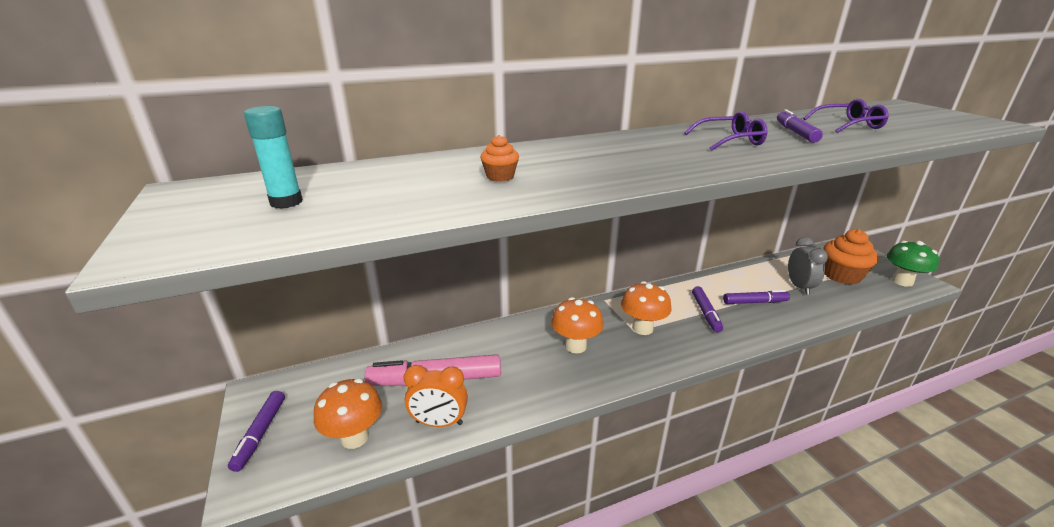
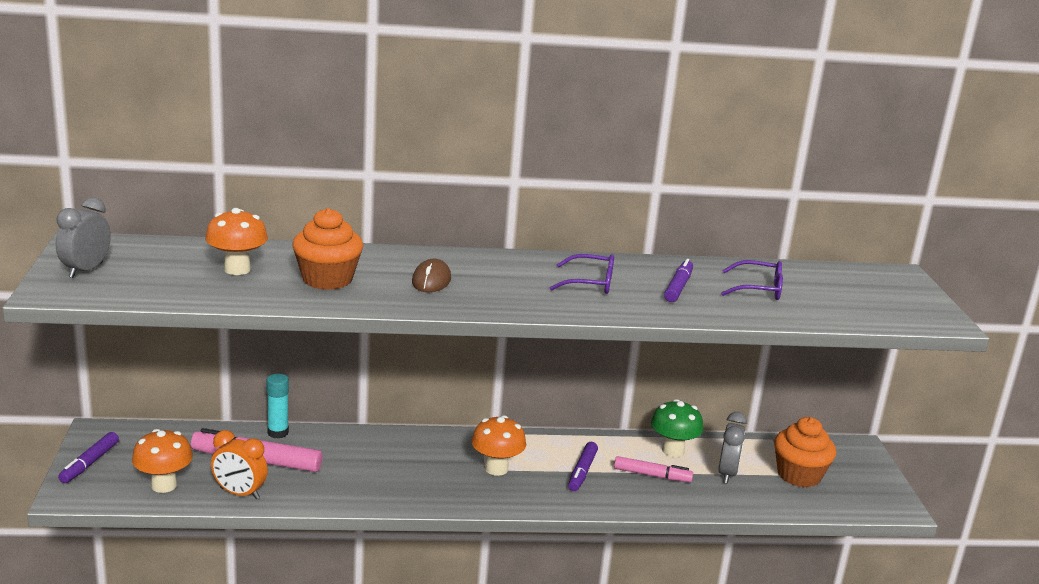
camera: 15 degrees right, 5 degrees down
turquoise glue stick [244,106,303,209] -> turquoise glue stick moved to [266,374,289,438]
orange cupcake [480,135,519,182] -> orange cupcake [292,208,363,290], size x2.05
orange mushroom [551,297,603,353] -> orange mushroom moved to [205,208,268,275]
purple marker [723,290,790,304] -> pink marker [614,456,693,482]
green mushroom [887,241,939,287] -> green mushroom moved to [651,399,703,457]
none -> grey clock [56,197,111,278]
none -> brown mouse [412,259,451,292]

